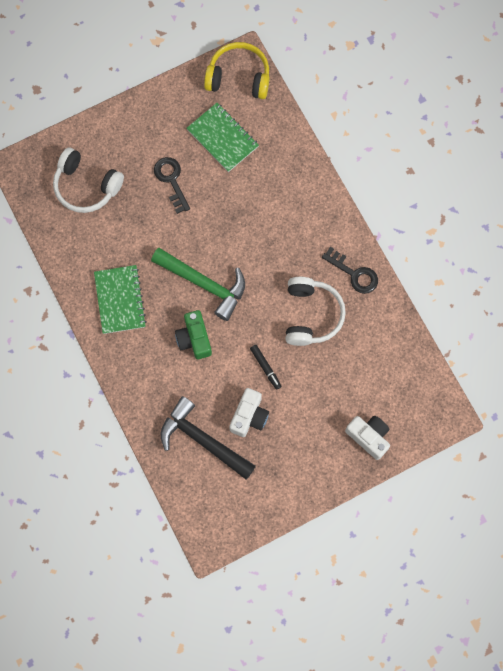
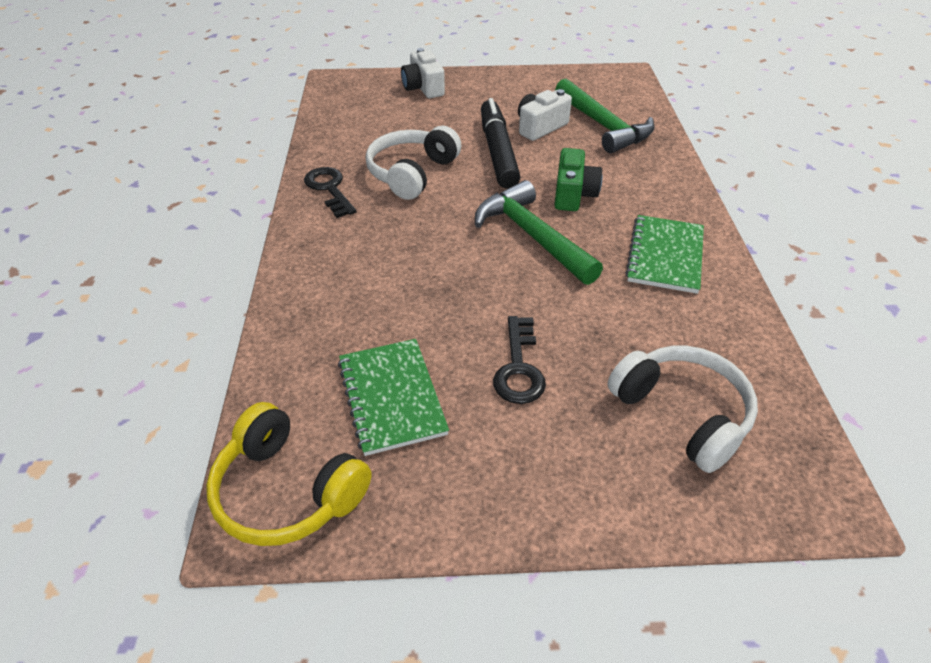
camera: 155 degrees left, 30 degrees down
black hammer [161,396,256,479] -> green hammer [555,79,655,153]
black marker [250,345,282,390] -> black marker [481,98,521,189], size x2.14

